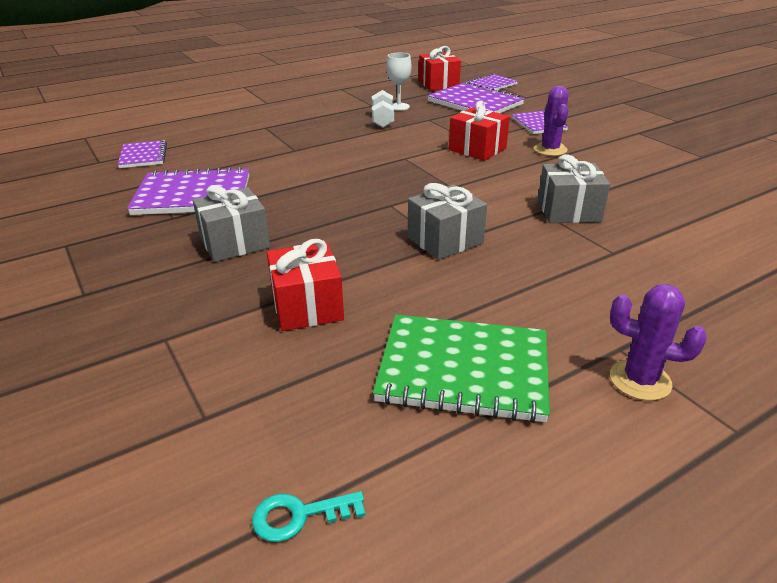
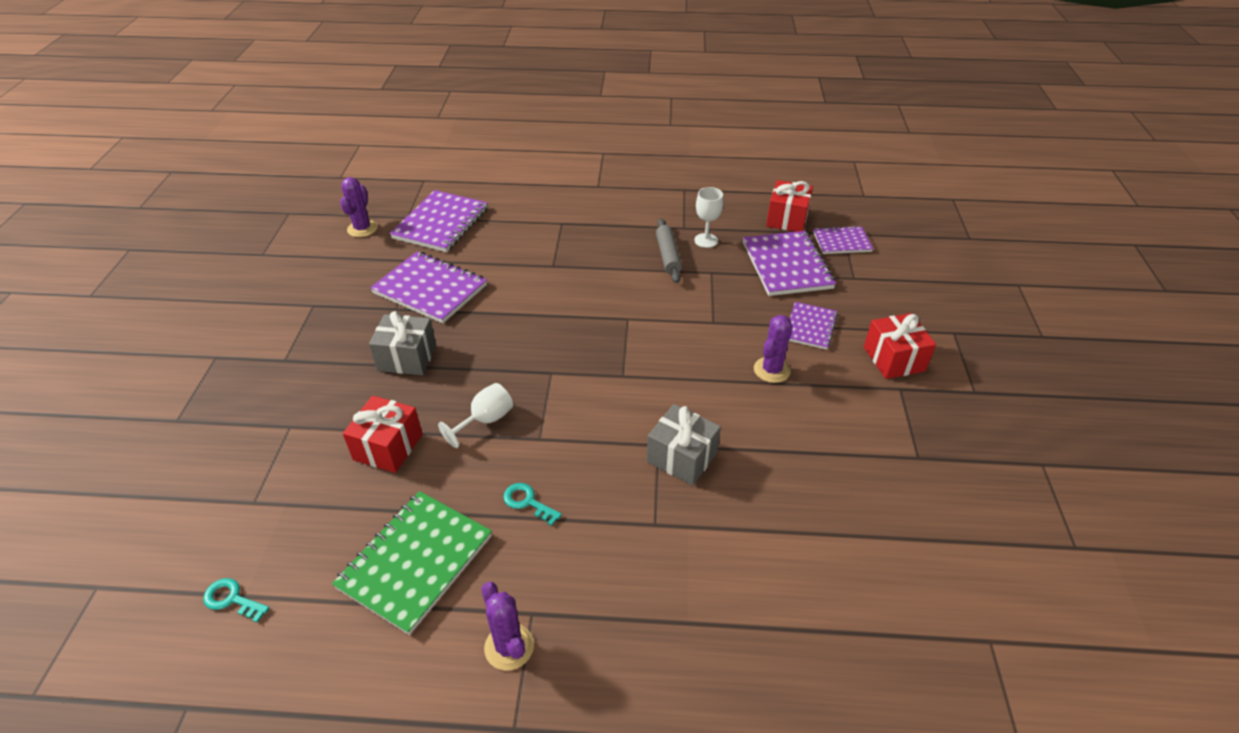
camera: 35 degrees right, 10 degrees up
purple notebook [117,140,167,168] -> purple notebook [390,190,488,252], size x1.70
white dumbbell [372,90,394,128] -> grey rolling pin [656,218,682,283]
green notebook [373,315,550,423] -> green notebook turned 75 degrees clockwise [332,491,492,635]
grey gift [408,183,487,260] -> none
red gift [449,101,510,161] -> red gift moved to [864,313,936,379]
none -> purple cactus [340,177,378,237]
none -> white goblet [438,383,513,448]
none -> turquoise key [503,483,562,526]

